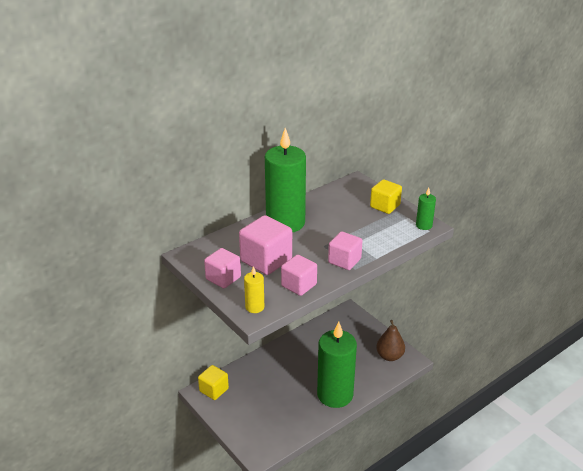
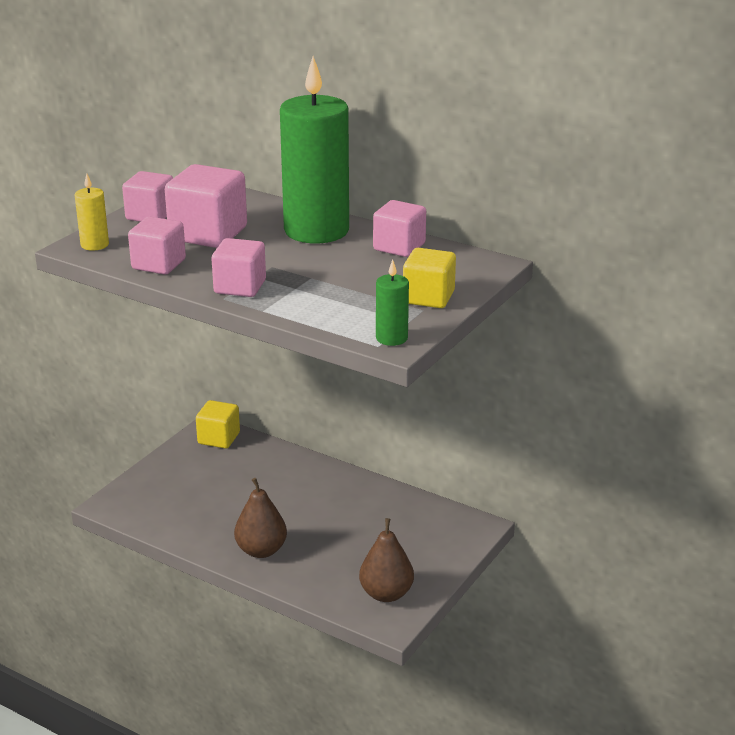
camera: 70 degrees right, 5 degrees down
green candle [317,321,357,408] -> brown pear [234,478,287,558]
none -> pink cube [373,200,426,257]

